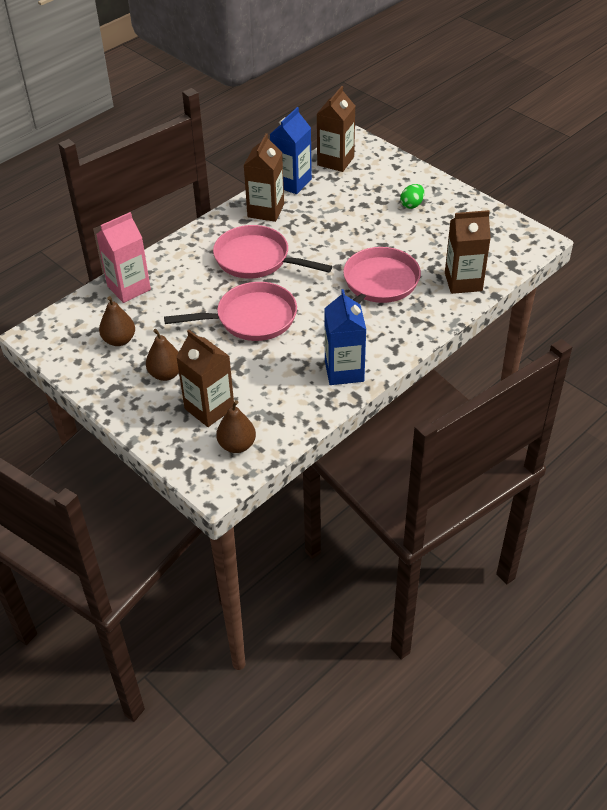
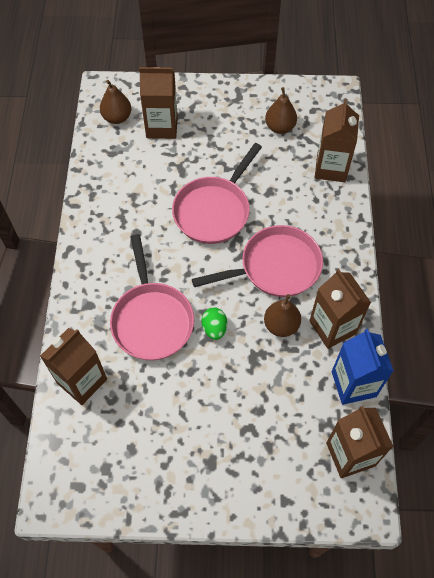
camera: 135 degrees right, 15 degrees up
pink carton [96,212,151,303] -> brown carton [315,99,359,182]
brown pear [146,329,179,381] -> brown pear moved to [264,294,301,337]
blue carton [324,289,366,385] -> none
green egg [400,184,424,209] -> green egg moved to [201,307,227,340]

